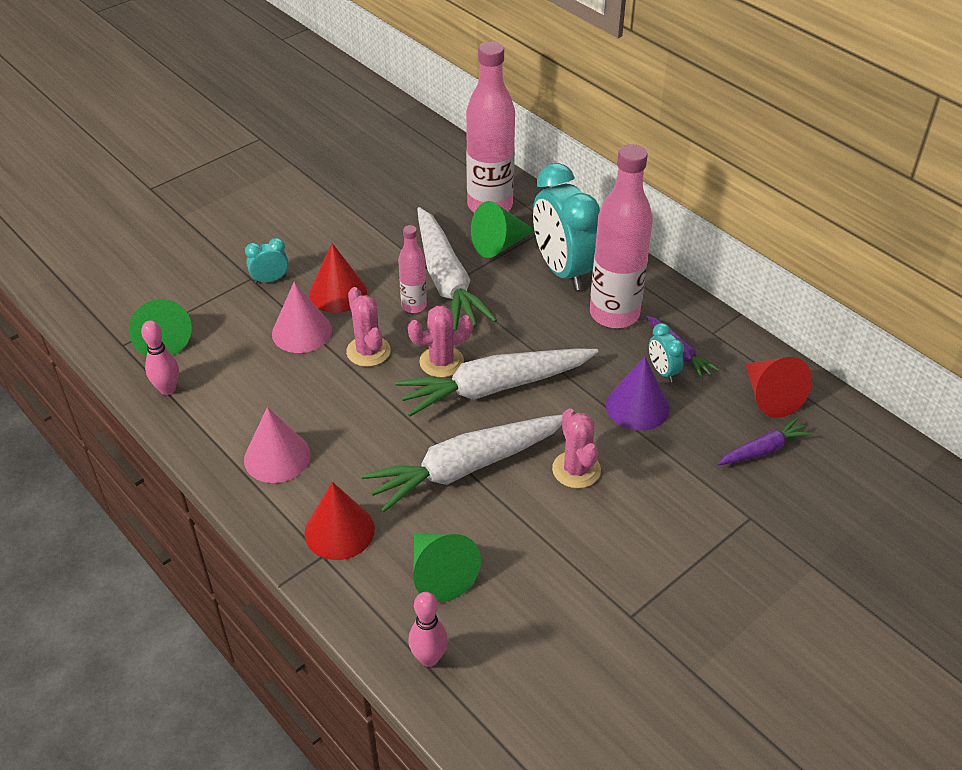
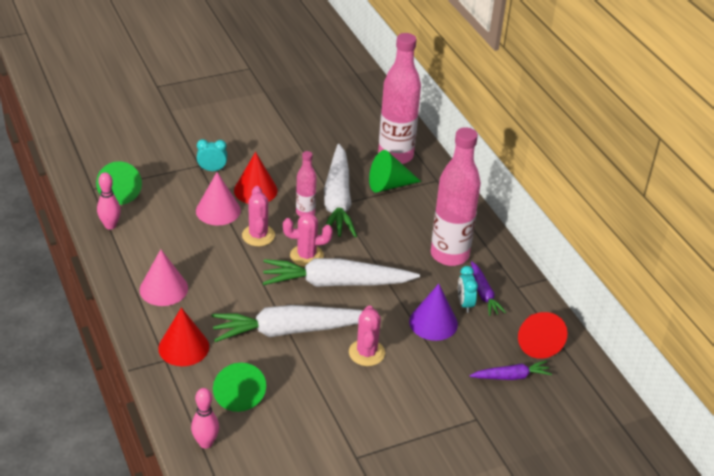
camera: 15 degrees right, 5 degrees down
turquoise clock [533,163,600,290] -> none

